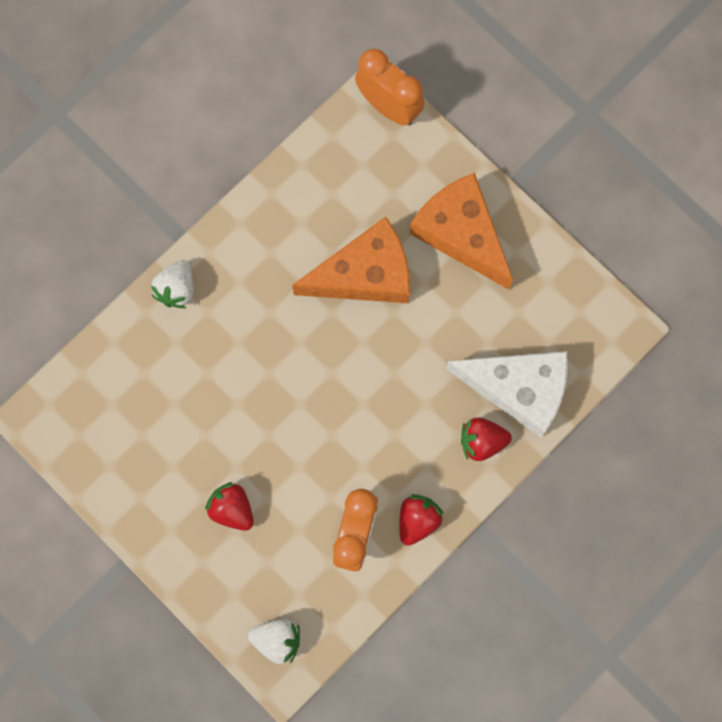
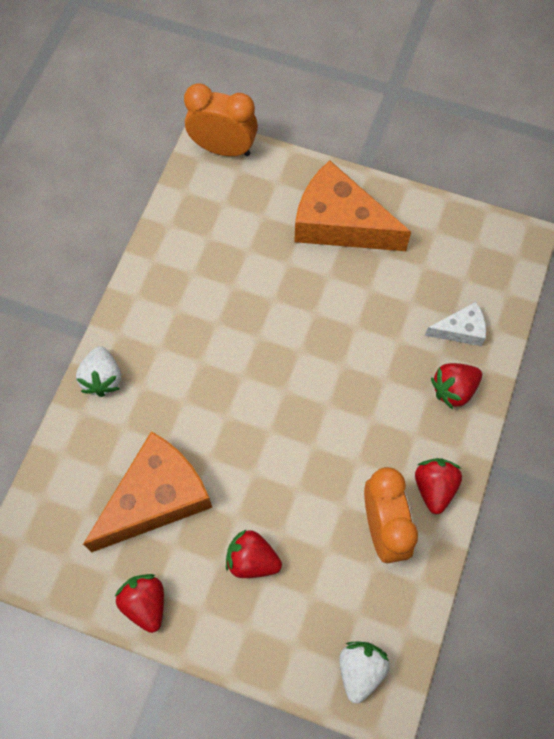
camera: 25 degrees left, 10 degrees down
white strawberry [248,619,300,664] -> white strawberry turned 60 degrees counterclockwise [339,642,389,704]
orange cheese [292,217,410,303] -> orange cheese moved to [83,431,212,552]
white cheese [446,351,568,438] -> white cheese [425,302,486,346], size x0.49
none -> red strawberry [115,574,164,633]

